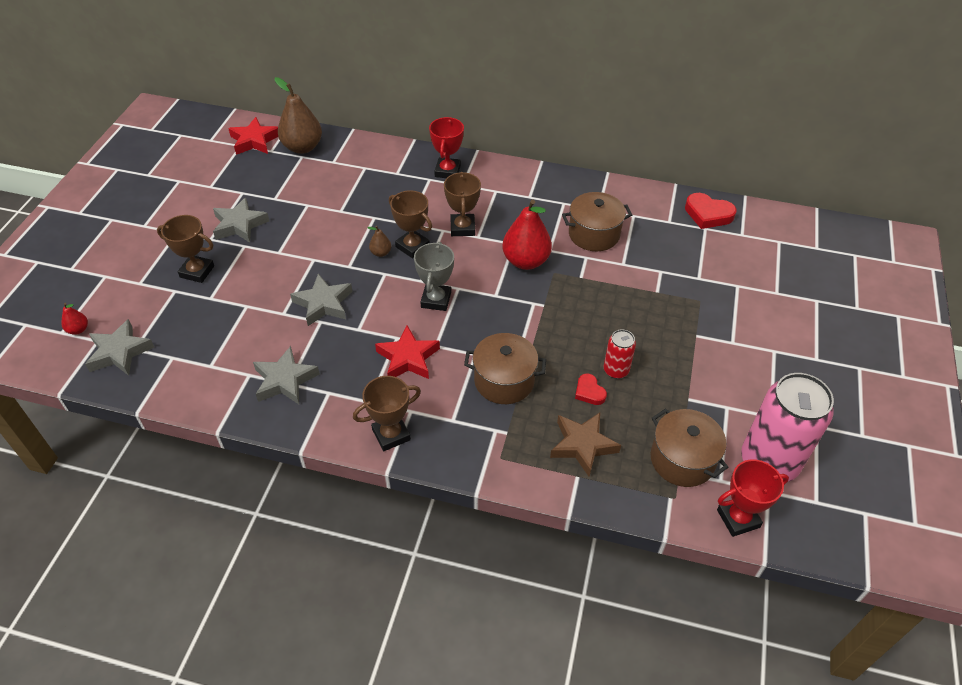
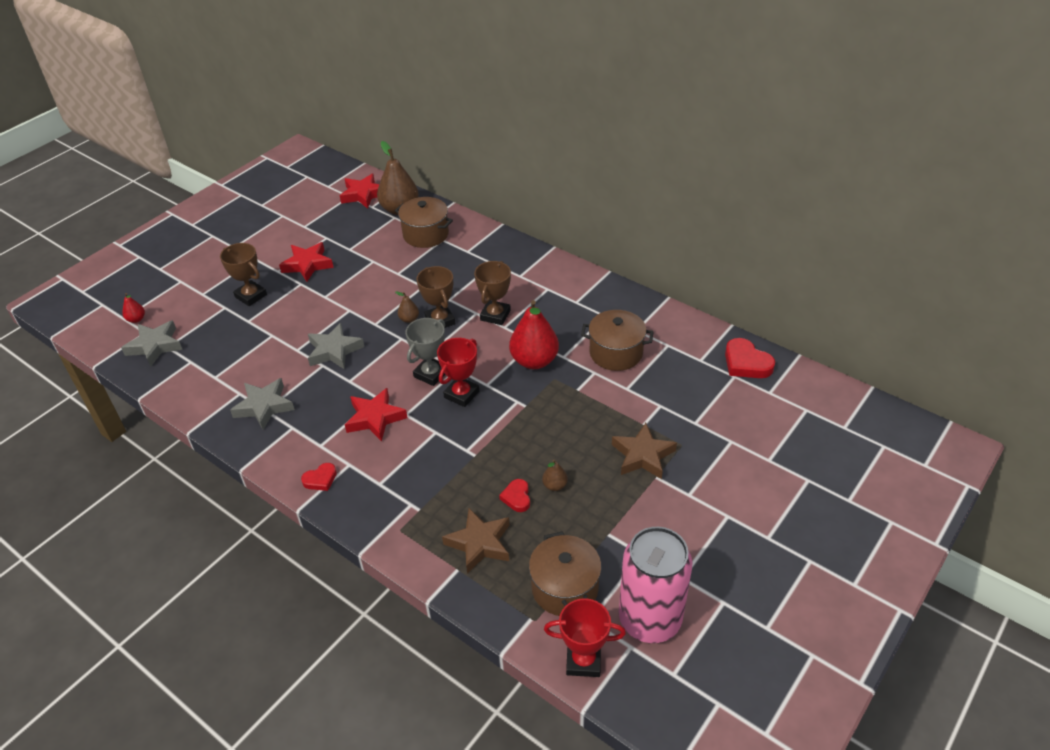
camera: 25 degrees right, 5 degrees down
grey star [213,198,269,243] -> red star [279,242,334,282]
brown trophy [353,376,421,451] -> red heart [301,463,337,491]
red trophy [429,117,464,178] -> red trophy moved to [437,338,479,407]
brown pot [464,333,546,404] -> brown pot moved to [395,197,453,248]
red can [604,329,636,379] -> brown pear [542,459,568,491]
none -> brown star [612,423,677,479]

